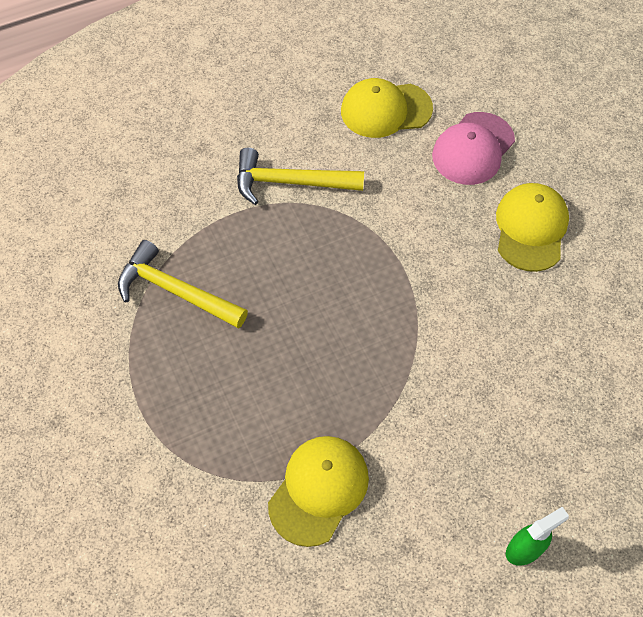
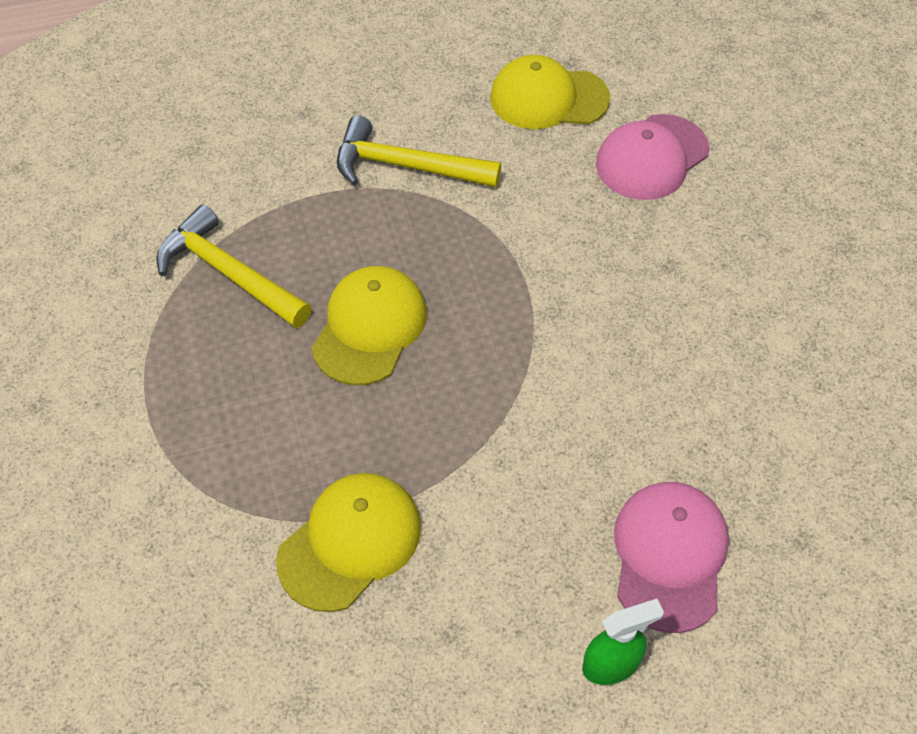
camera: 10 degrees right, 5 degrees down
yellow cap [496,183,569,272] -> yellow cap moved to [312,266,427,386]
none -> pink cap [614,482,729,633]

